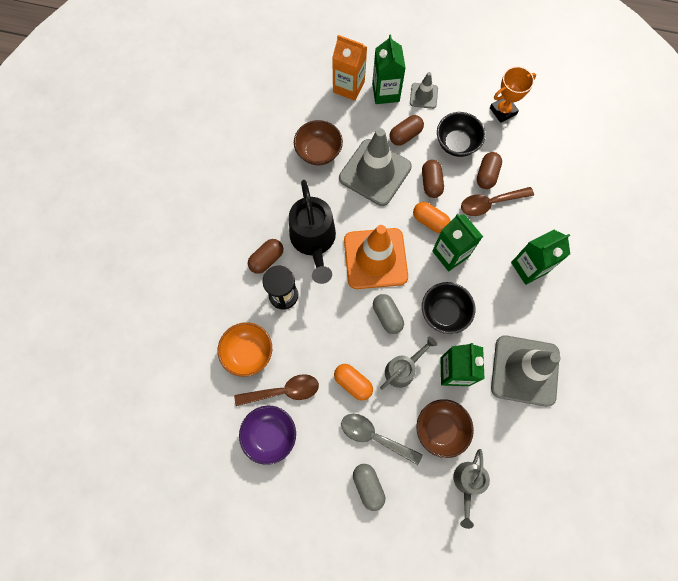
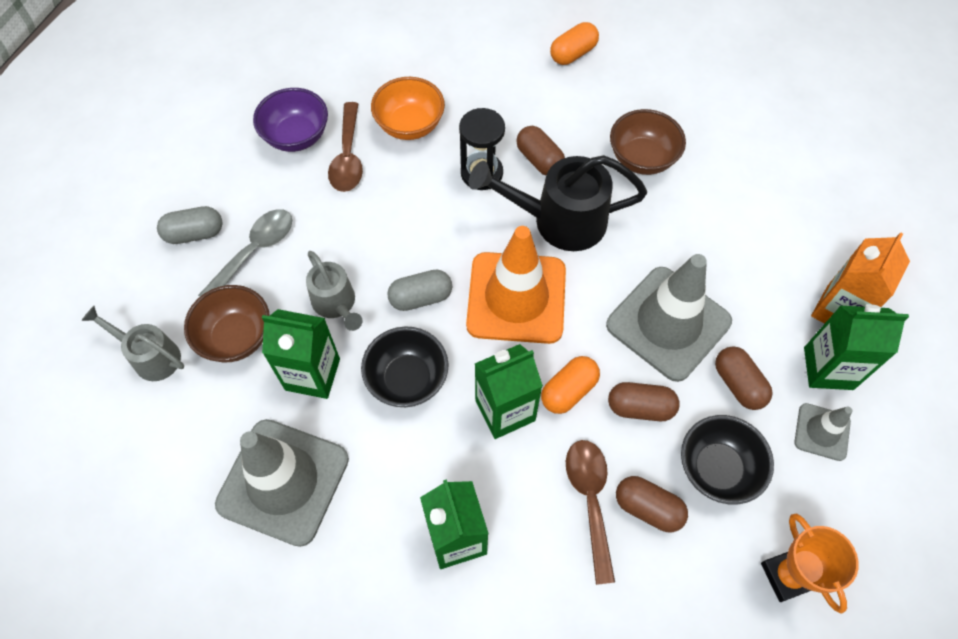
camera: 100 degrees right, 10 degrees down
brown bowl [294,120,343,165] -> brown bowl moved to [610,109,686,175]
orange capsule [334,364,373,401] -> orange capsule moved to [550,22,599,65]

